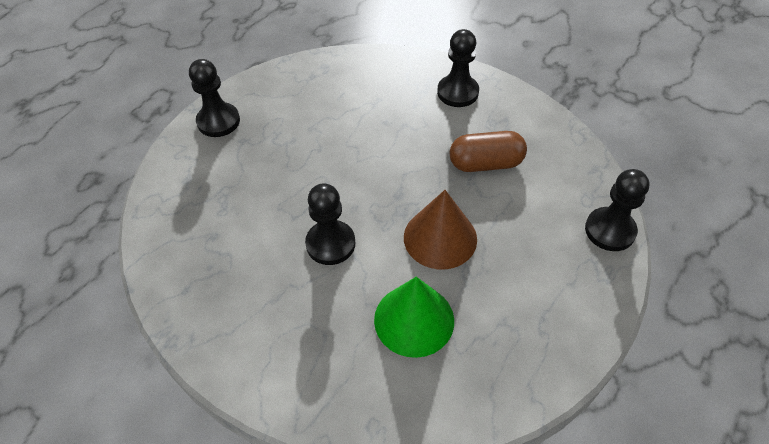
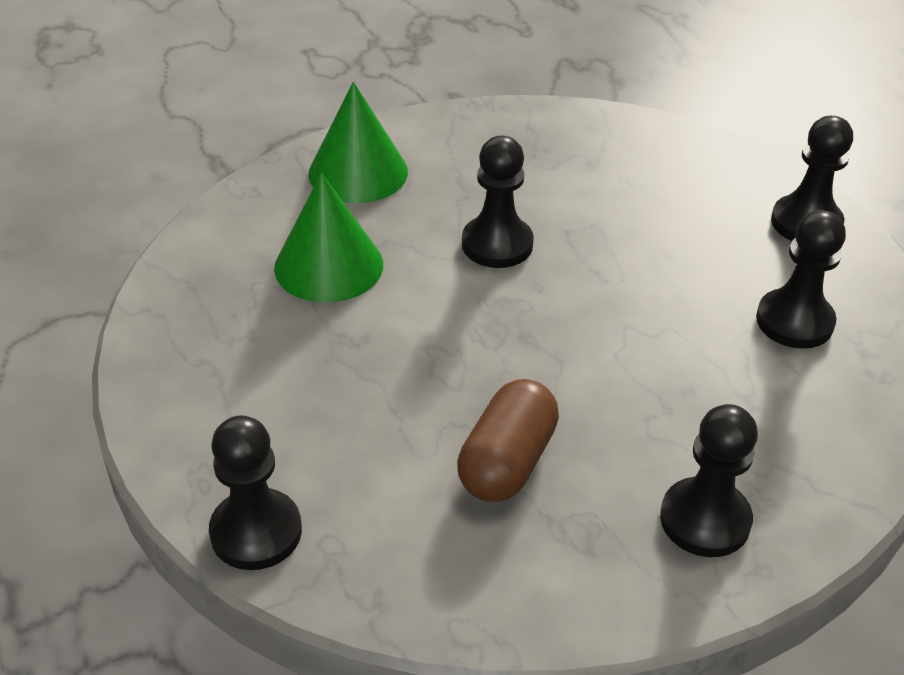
camera: 120 degrees right, 10 degrees down
brown cone [404,190,477,270] -> none
none -> green cone [308,82,408,203]
none -> black pawn [756,210,846,349]

